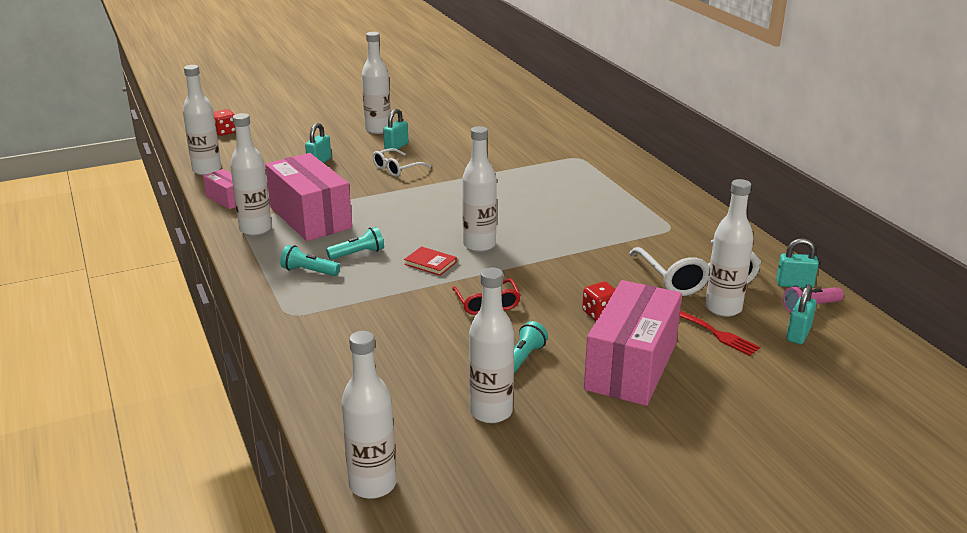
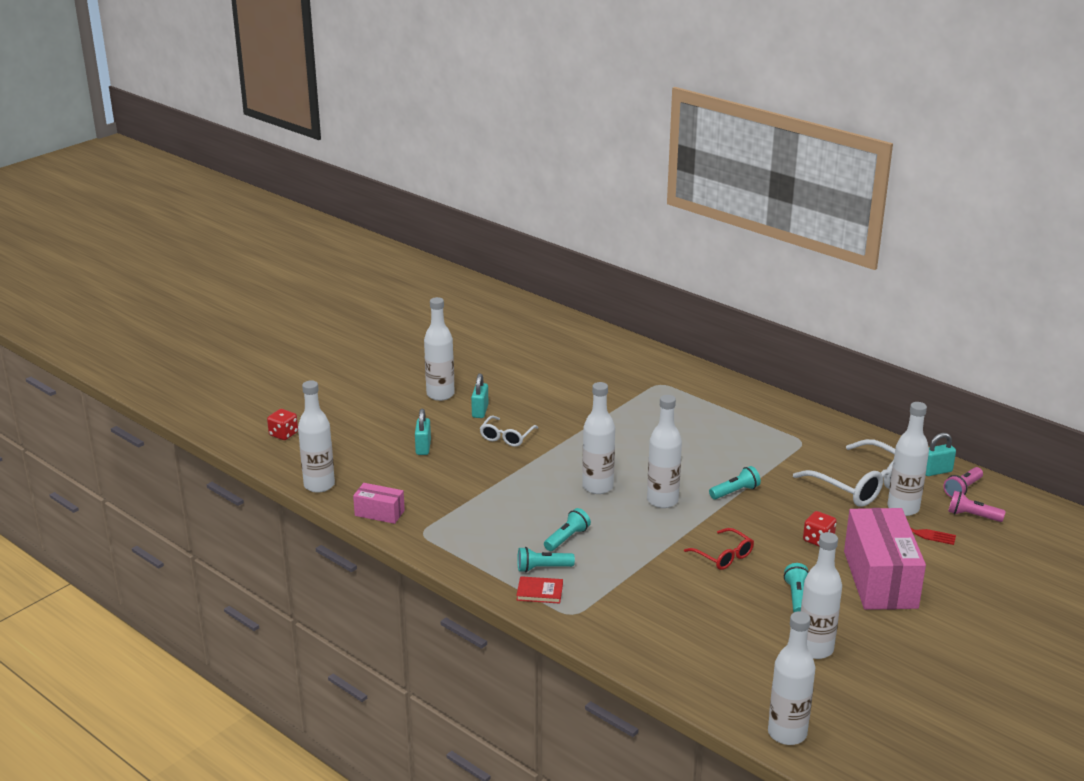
camera: 25 degrees left, 0 degrees up
white bottle [230,113,272,236] -> white bottle moved to [582,382,615,494]
pink box [265,153,352,241] -> none
red book [404,246,457,276] -> red book moved to [516,576,563,604]
turquoise padlock [787,284,816,344] -> pink flashlight [948,491,1006,522]
none -> turquoise flashlight [709,466,761,499]

